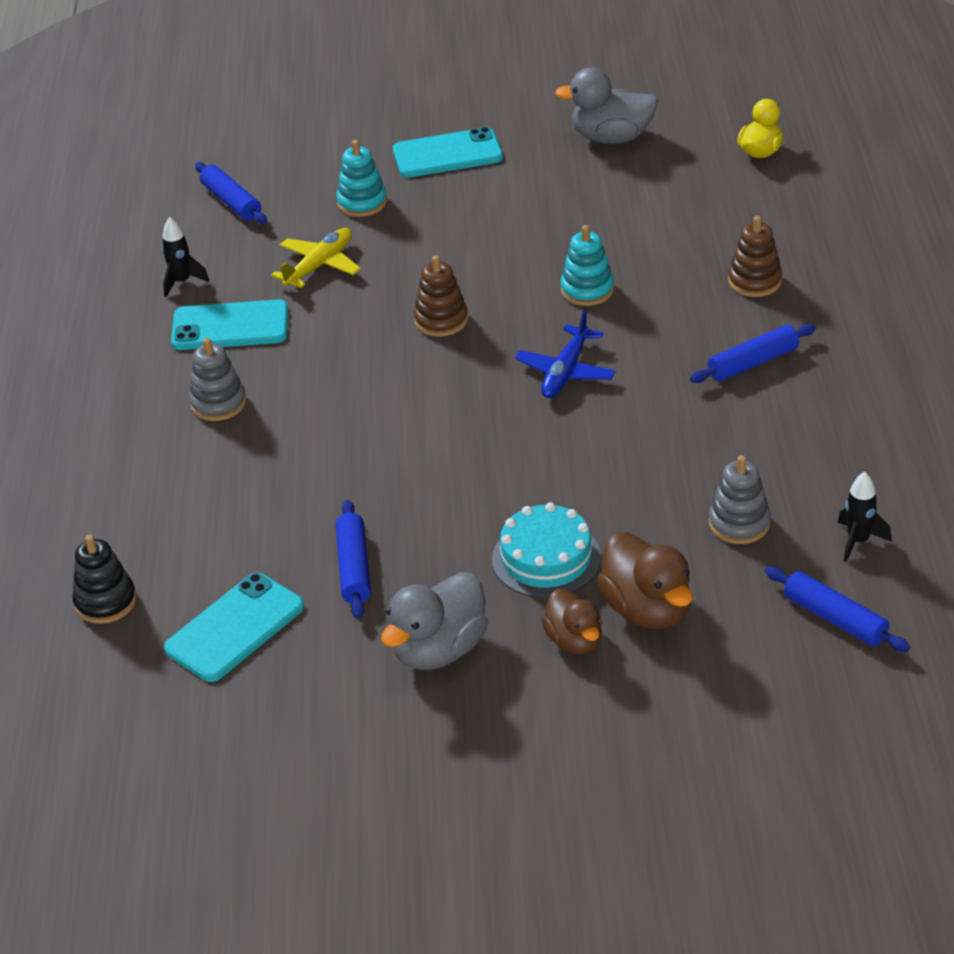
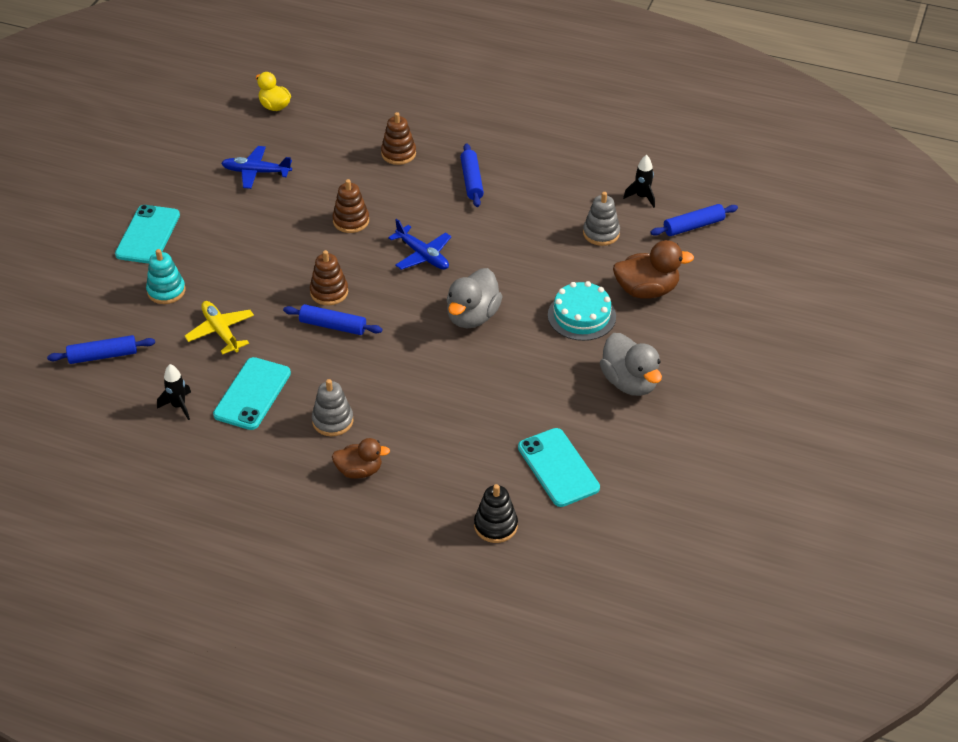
camera: 70 degrees left, 5 degrees up
blue rolling pin [335,500,371,619] -> blue rolling pin moved to [283,304,382,335]
brown duck [542,589,602,654] -> brown duck moved to [332,438,390,479]
grey duck [555,68,658,144] -> grey duck moved to [446,268,503,329]
turquoise stacking toy [560,225,614,306] -> brown stacking toy [332,179,369,233]
none -> blue plane [221,146,292,189]

